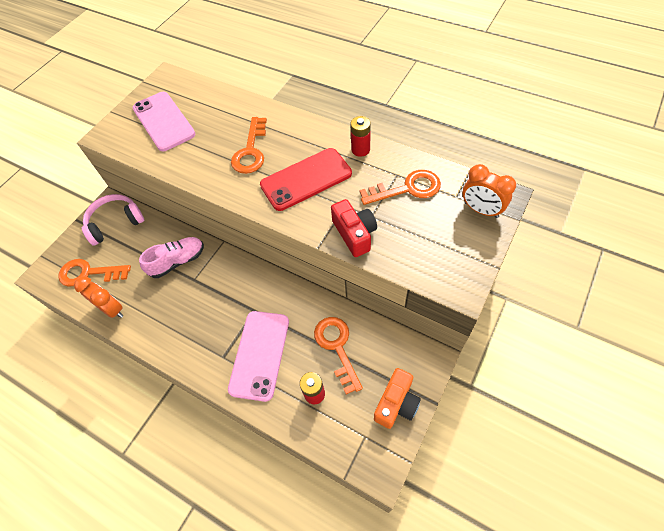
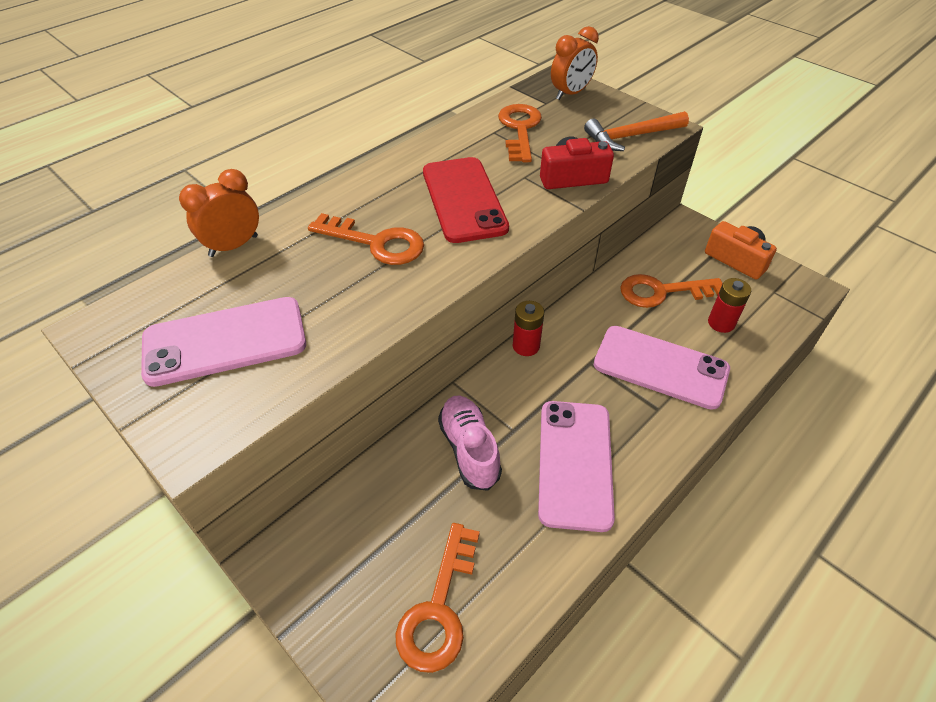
camera: 80 degrees left, 10 degrees down
orange clock [74,276,124,318] -> orange clock moved to [179,169,259,257]
pink headphones [82,194,144,246] -> none
red battery [350,116,371,157] -> red battery moved to [513,301,544,356]
none -> pink phone [538,401,615,532]
none -> orange hammer [584,111,689,151]

